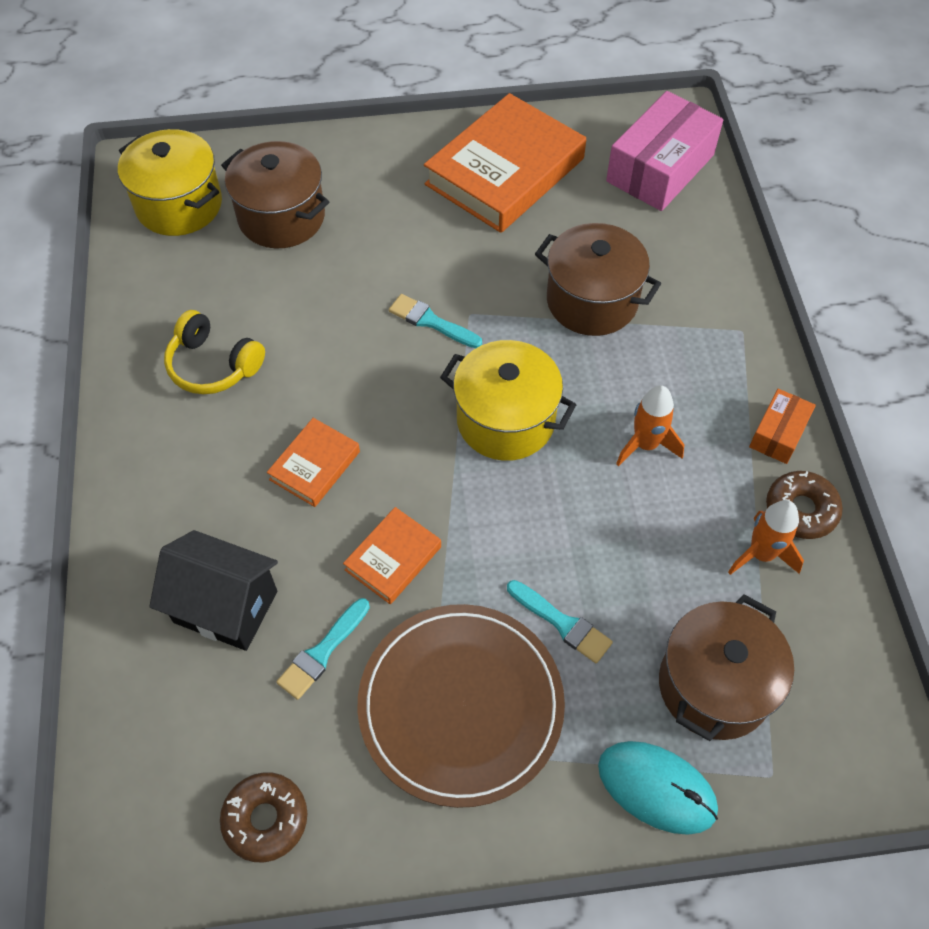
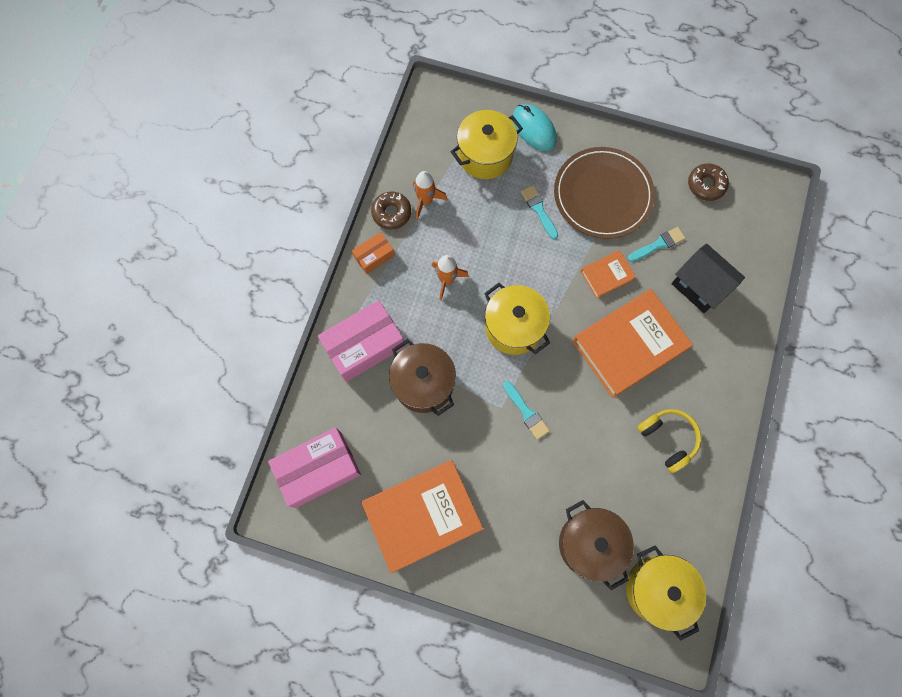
camera: 155 degrees left, 15 degrees up
orange book [267,418,360,507] -> orange book [573,289,693,398], size x2.07
brown pot [659,594,794,741] -> yellow pot [451,110,523,179]
none -> pink box [318,300,405,382]

